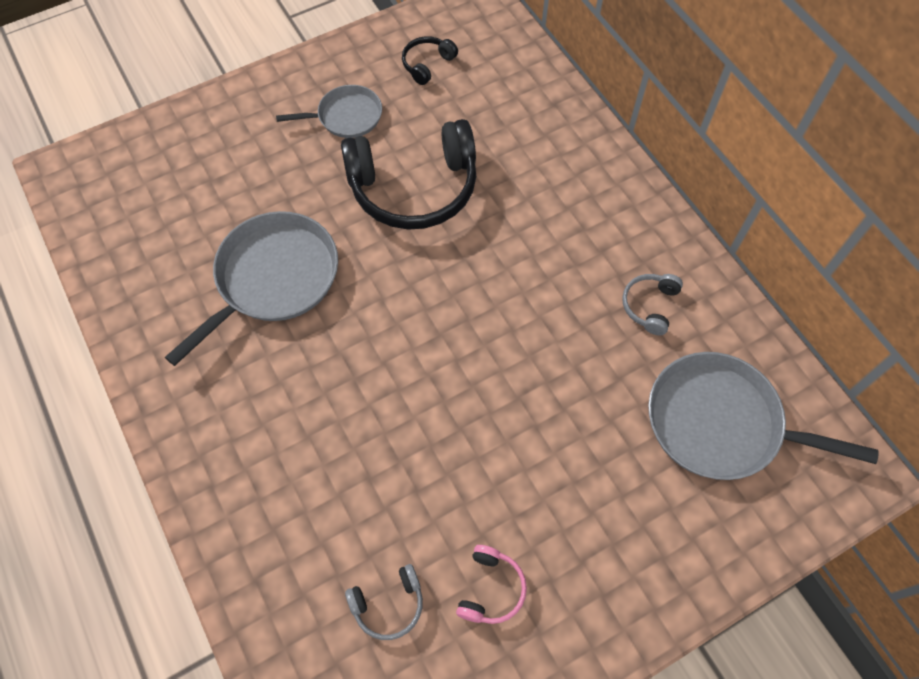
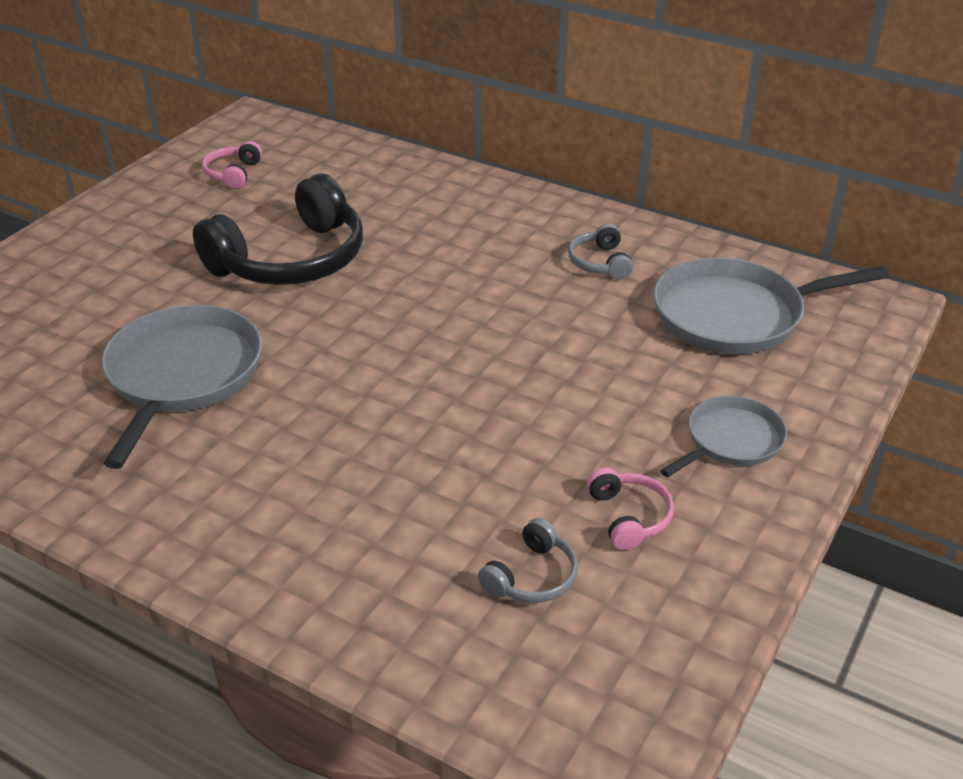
camera: 30 degrees left, 25 degrees down
grey pan [276,85,382,138] -> grey pan moved to [660,396,787,477]
black headphones [402,36,458,85] -> pink headphones [202,141,262,189]

